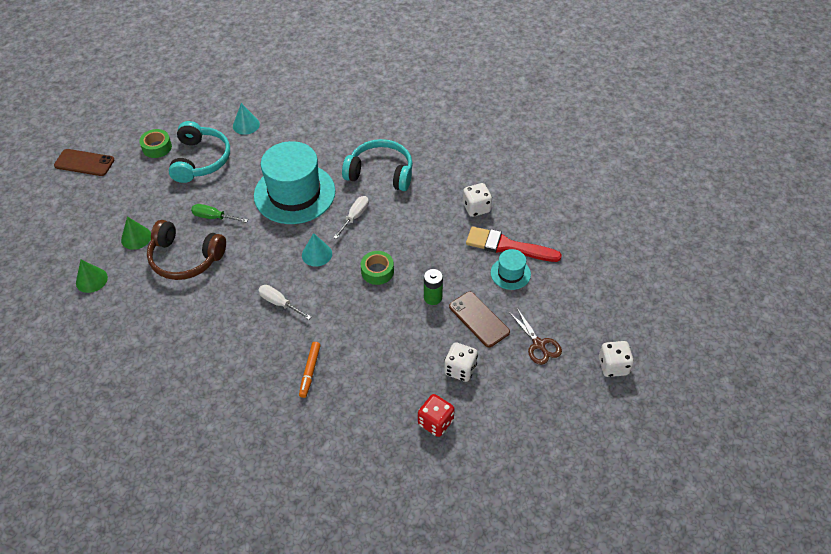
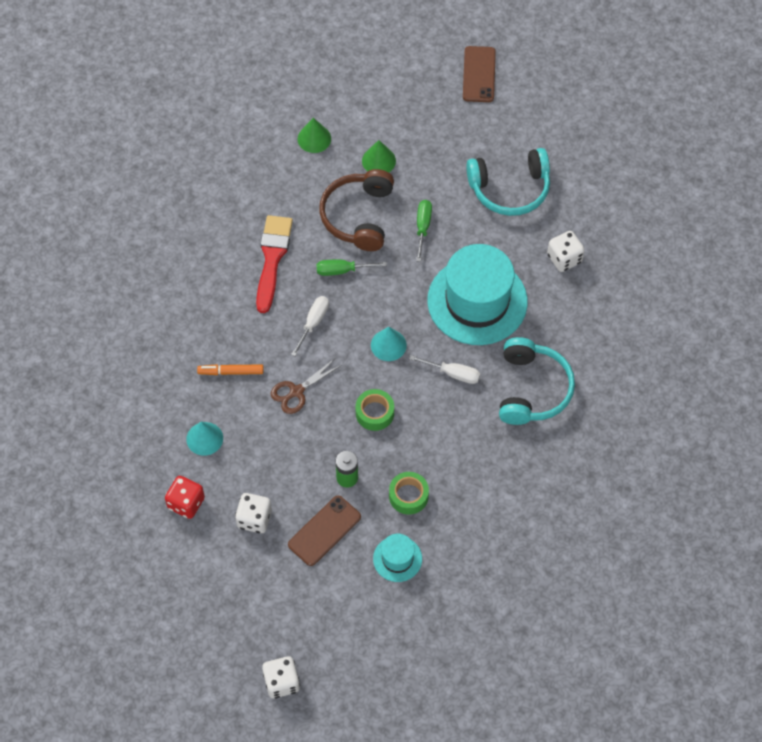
camera: 80 degrees right, 10 degrees up
green tape [139,129,172,158] -> green tape moved to [389,472,429,515]
turquoise cone [233,103,260,135] -> turquoise cone moved to [186,422,223,456]
white dice [463,183,492,217] -> white dice moved to [547,231,585,272]
red brush [466,226,562,262] -> red brush moved to [256,215,293,313]
brown scissors [509,308,562,365] -> brown scissors moved to [271,359,341,414]
none -> green screwdriver [316,260,387,276]

